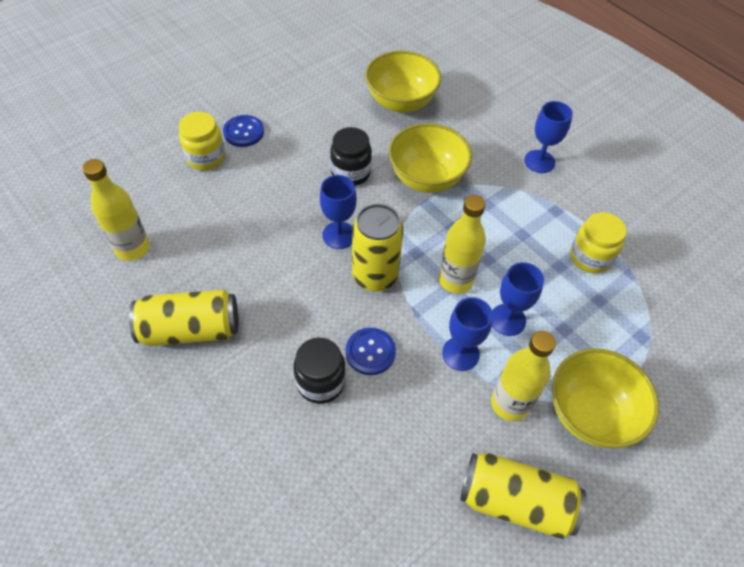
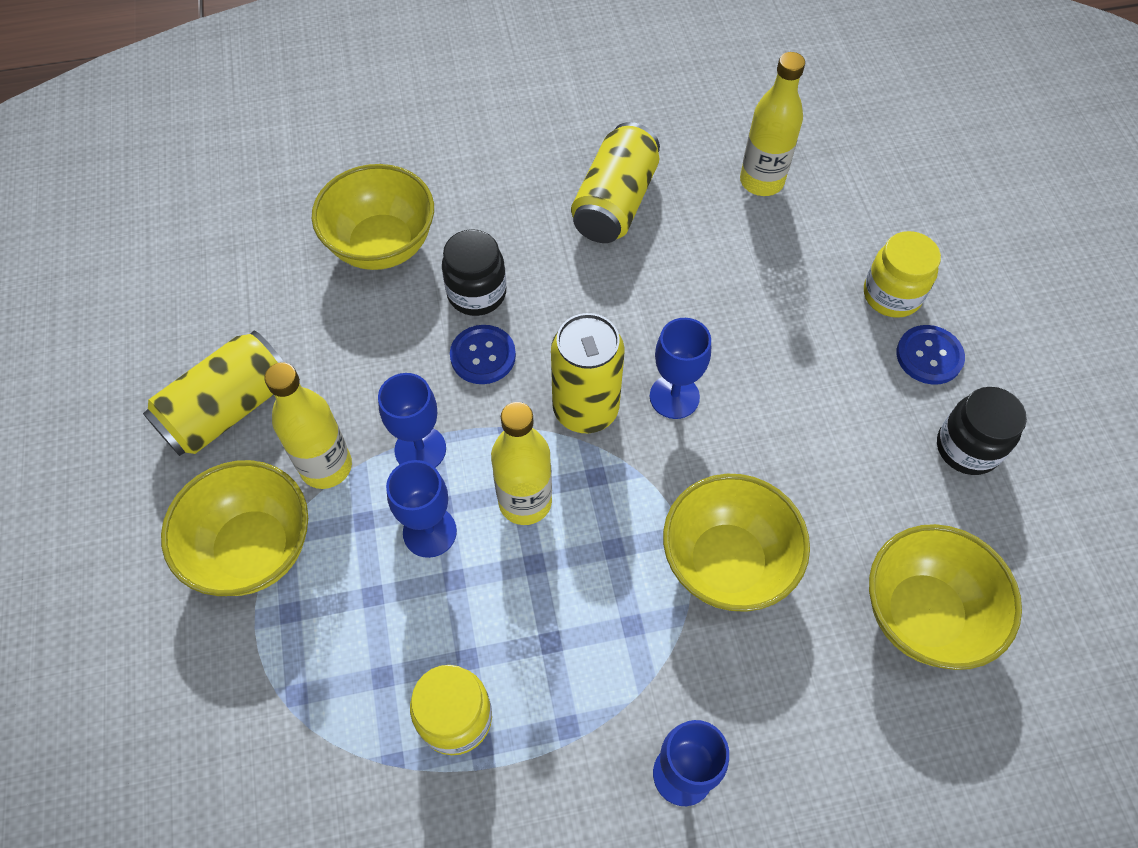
camera: 120 degrees right, 5 degrees up
black jar [330,127,372,186] -> black jar moved to [937,387,1027,475]
none -> yellow bowl [312,164,434,270]

